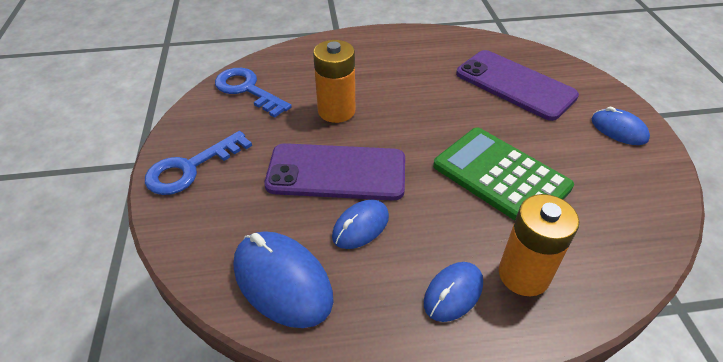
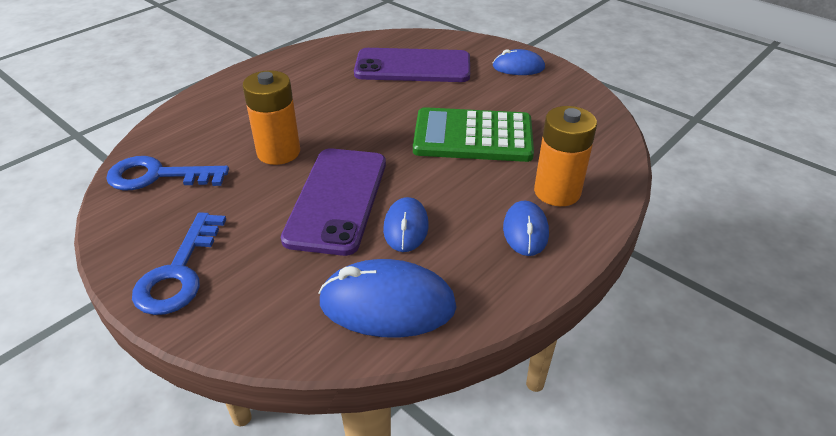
camera: 40 degrees left, 5 degrees down
purple phone [264,143,405,201] -> purple phone turned 45 degrees counterclockwise [281,148,386,256]

